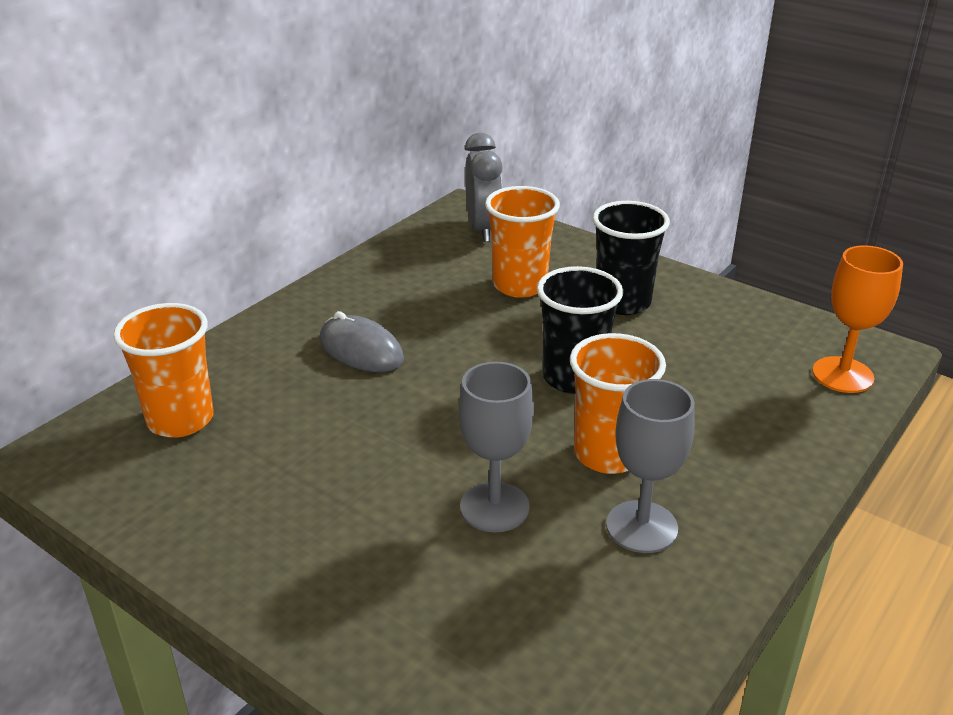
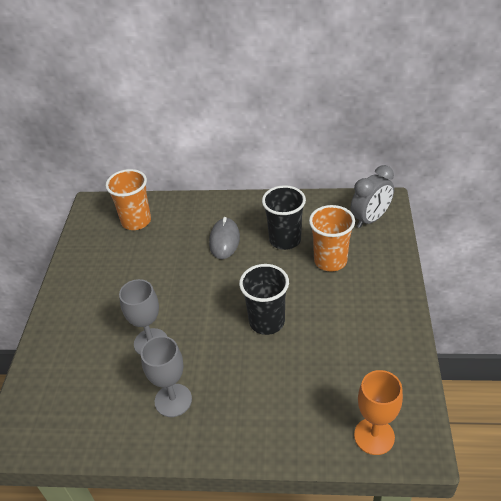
camera: 60 degrees right, 10 degrees up
orange cup [570,333,666,474] -> none
black cup [593,201,670,315] -> black cup moved to [262,185,306,250]

